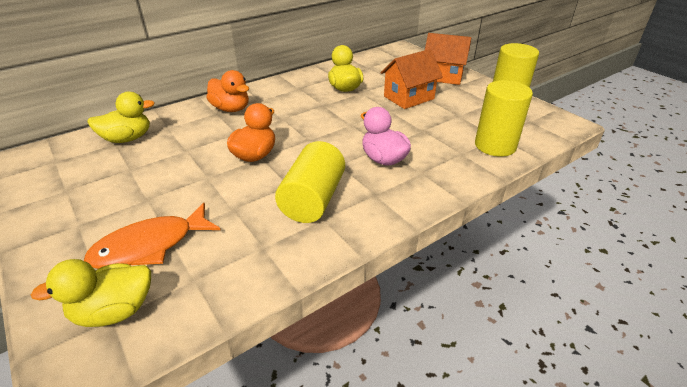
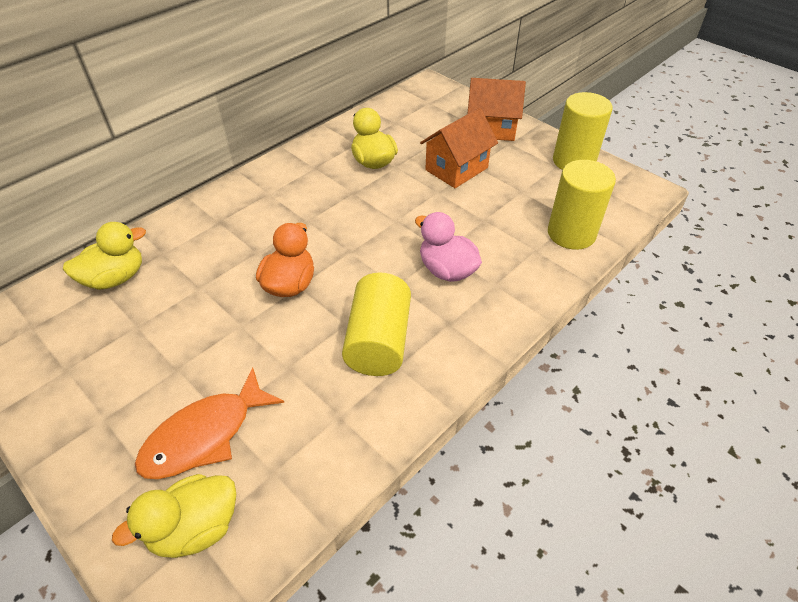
camera: 10 degrees left, 10 degrees up
orange duck [206,70,249,112] -> none

